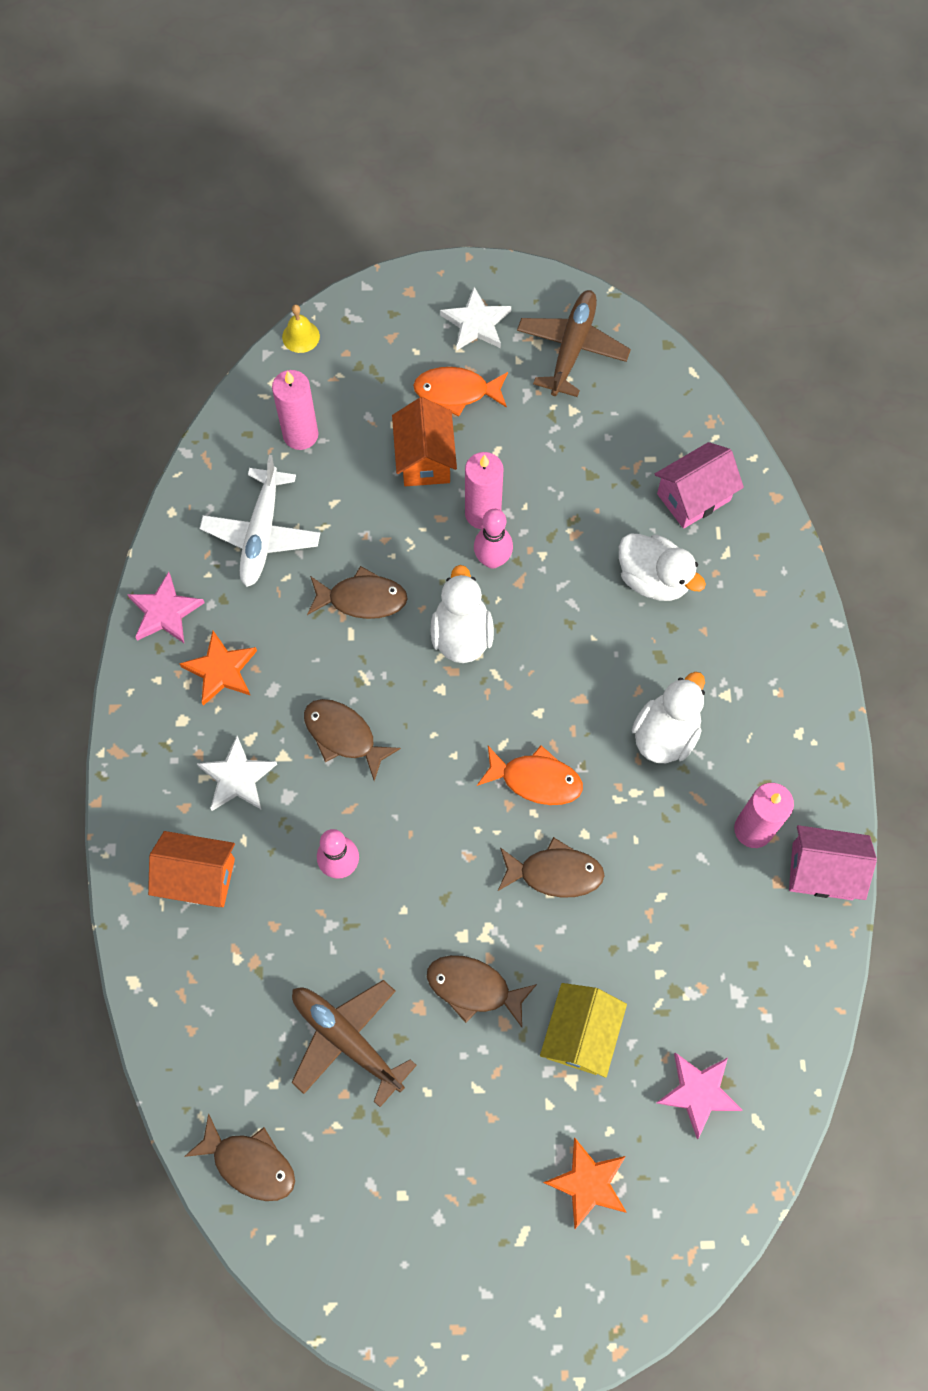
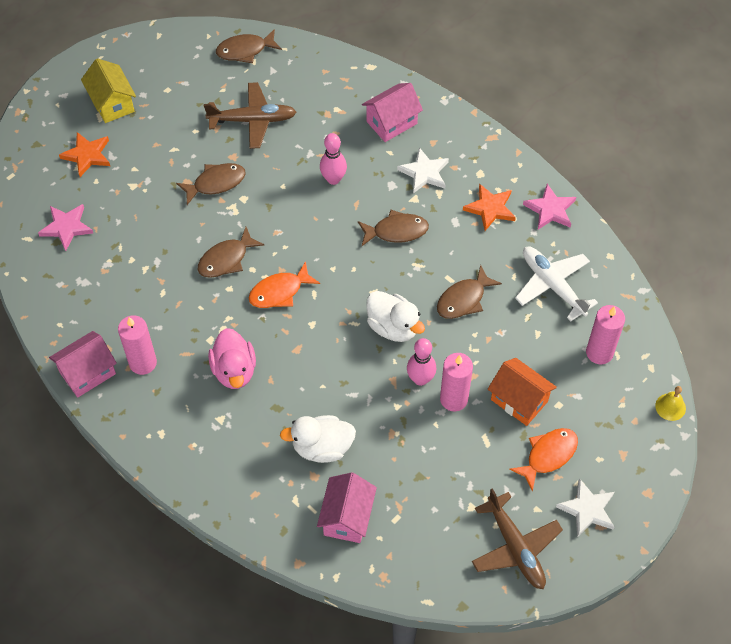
camera: 135 degrees right, 10 degrees down
orange house [148,831,235,907] -> pink house [362,83,423,142]
yellow house [540,983,627,1078] -> yellow house moved to [81,58,136,123]
white duck [632,672,705,763] -> pink duck [208,328,256,389]

